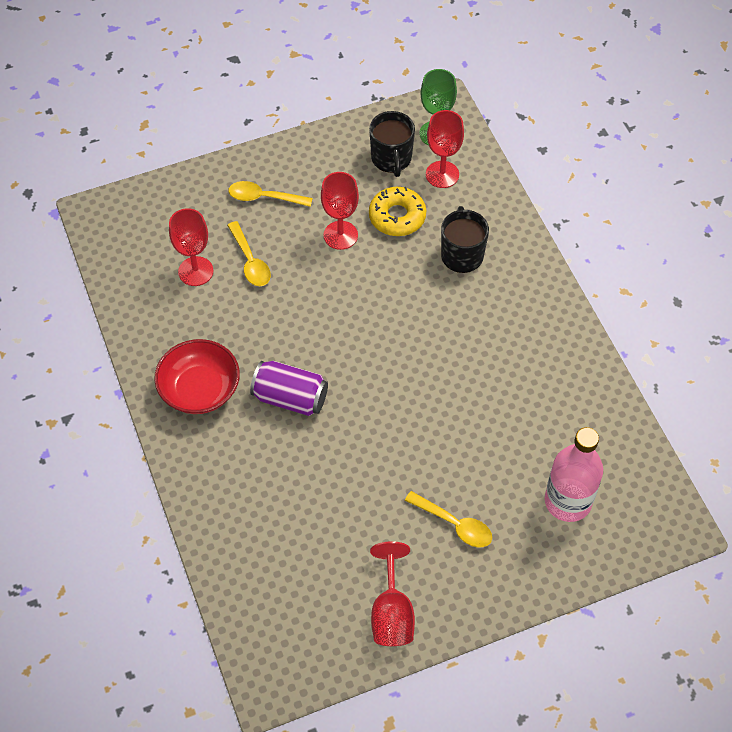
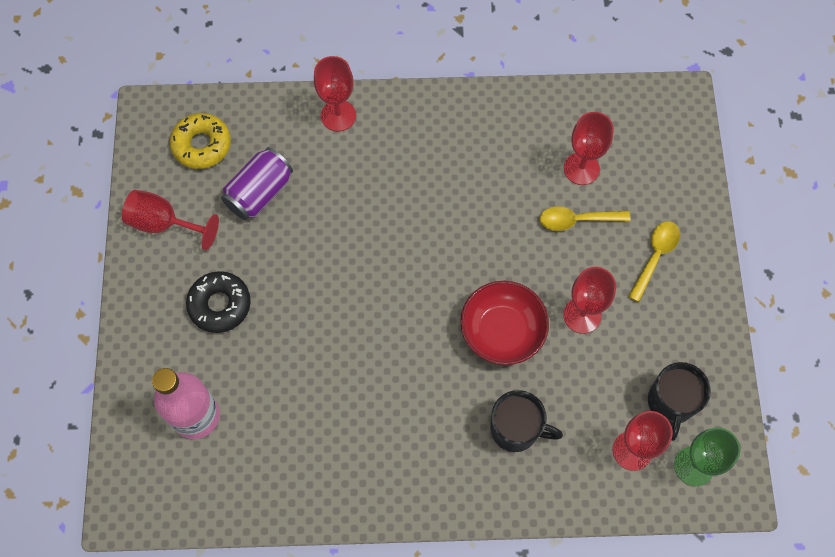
camera: 110 degrees right, 10 degrees up
red bowl [154,339,240,414] -> red bowl moved to [460,281,549,365]
purple can [250,361,328,416] -> purple can moved to [221,147,293,220]
black mug [369,111,415,177] -> black mug turned 90 degrees counterclockwise [648,362,711,441]
yellow donut [369,187,426,236] -> yellow donut moved to [170,113,231,169]
yellow spoon [405,491,492,547] -> black donut [186,271,251,333]
none -> red goblet [314,56,356,132]

